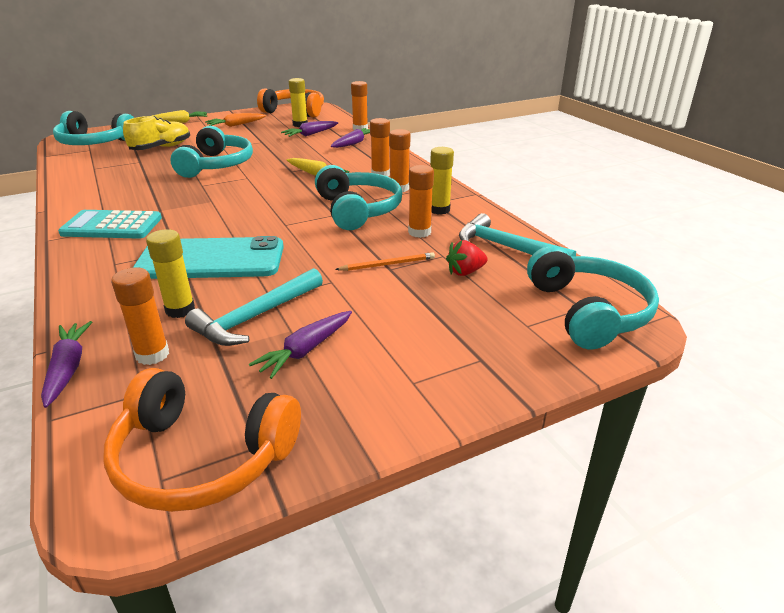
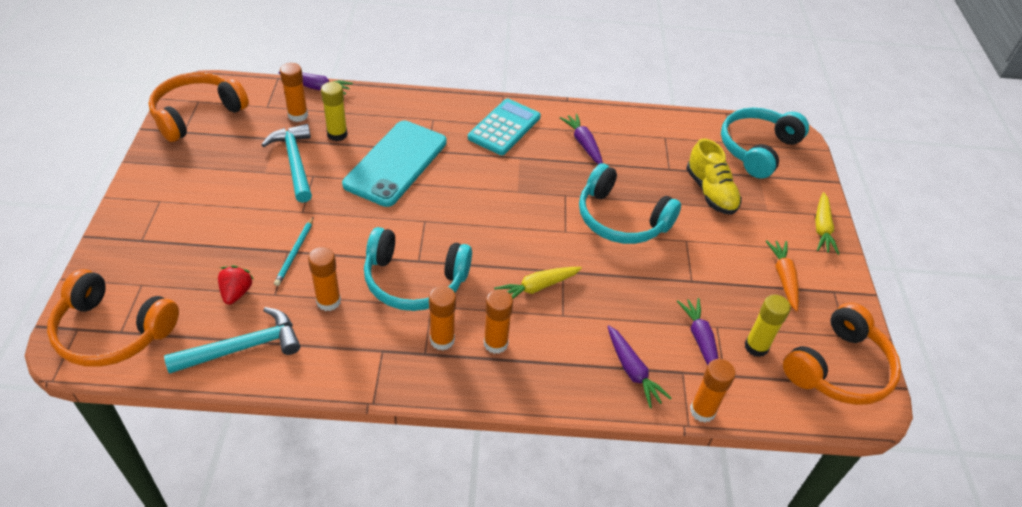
camera: 115 degrees right, 15 degrees up
purple carrot [249,311,352,379] -> purple carrot moved to [560,113,603,164]
orange pencil [335,252,435,271] -> turquoise pencil [274,217,313,286]
yellow glue stick [430,147,454,215] -> none
turquoise headphones [527,246,659,349] -> orange headphones [47,269,179,367]

